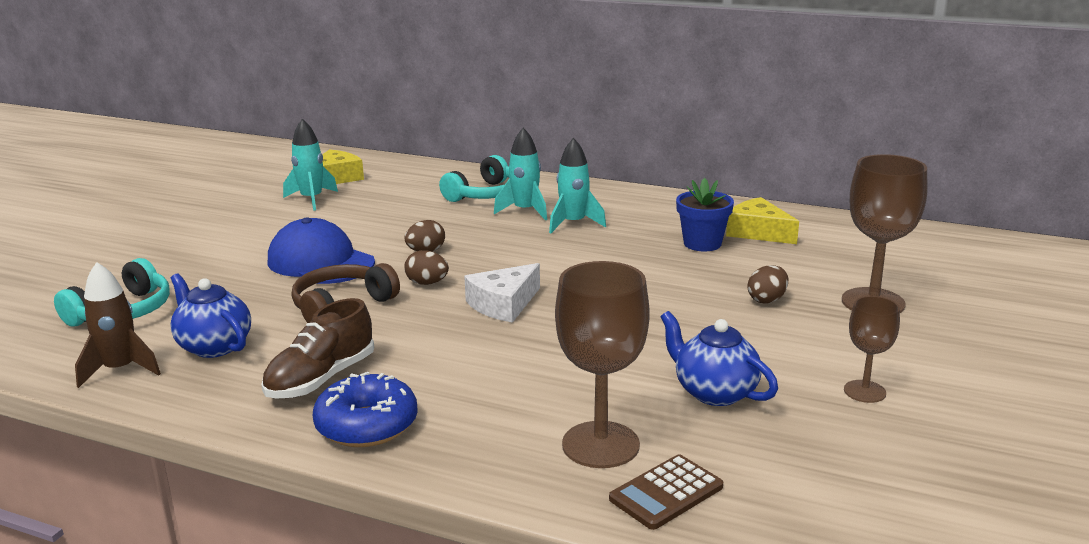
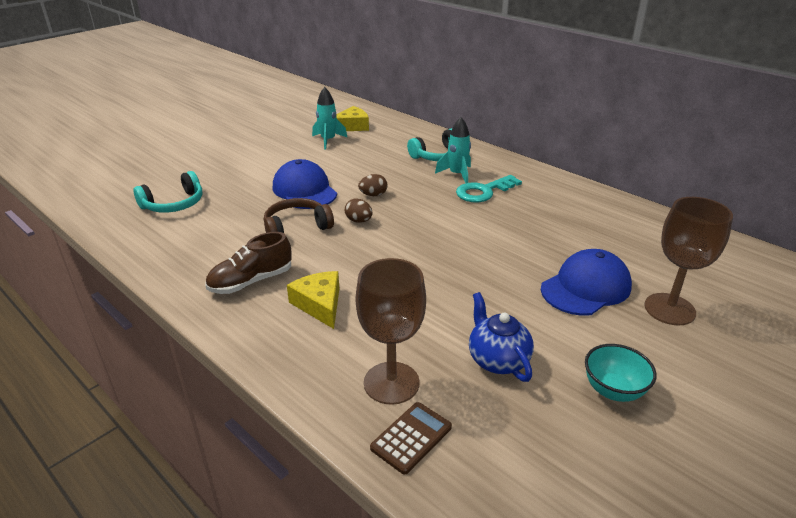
camera: 20 degrees right, 10 degrees up
brown rocket [75,262,161,388] -> none
blue teapot [170,273,251,358] -> none
blue donut [313,372,418,447] -> none
white cheese [464,263,540,323] -> none
turquoise rocket [549,138,606,233] -> turquoise key [456,175,522,202]
brown calculator [609,455,723,530] -> brown calculator turned 150 degrees clockwise [370,402,452,475]
blue flower pot [676,178,734,251] -> none
yellow cheese [726,197,799,244] -> yellow cheese moved to [287,271,339,329]
brown egg [748,265,788,304] -> blue cap [541,249,632,316]
brown goblet [844,296,900,403] -> turquoise bowl [585,344,657,402]

